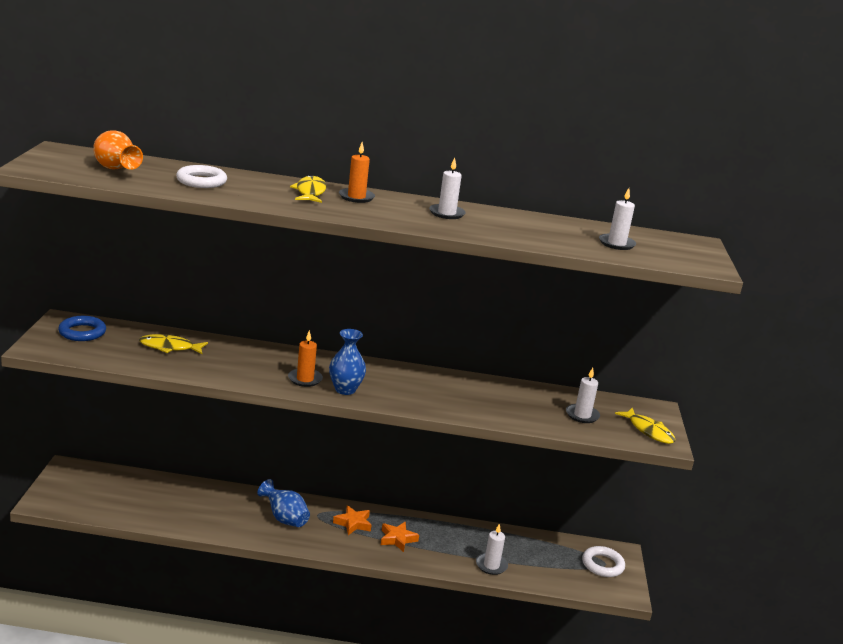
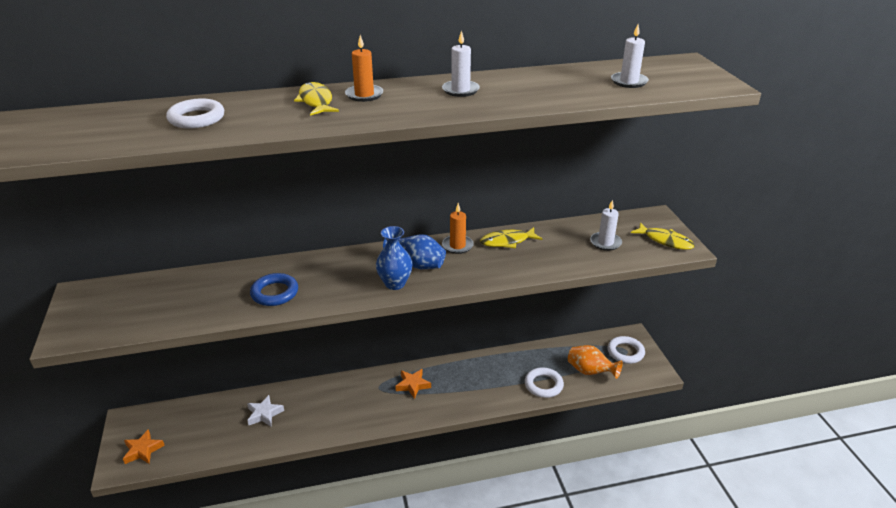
camera: 15 degrees left, 10 degrees up
blue ring [58,316,106,341] -> blue ring moved to [250,273,298,306]
orange vase [93,130,143,170] -> orange vase moved to [568,345,622,379]
yellow fish [139,334,208,354] -> yellow fish moved to [480,227,542,248]
blue vase [257,479,310,527] -> blue vase moved to [383,234,446,269]
orange candle [288,330,323,387] -> orange candle moved to [442,203,474,254]
orange star [381,522,419,552] -> orange star moved to [123,429,165,464]
white candle [476,523,508,575] -> white ring [525,367,564,398]
none -> white star [247,395,284,427]

